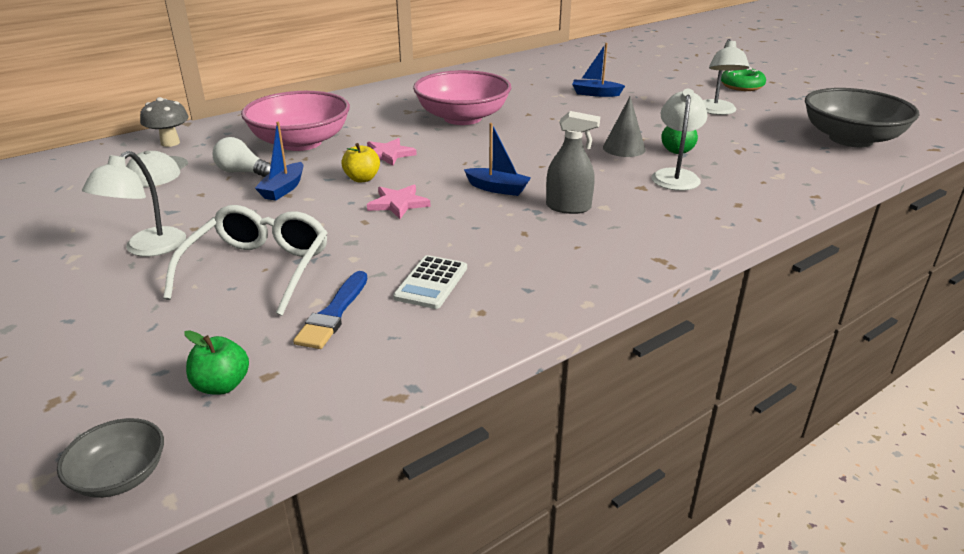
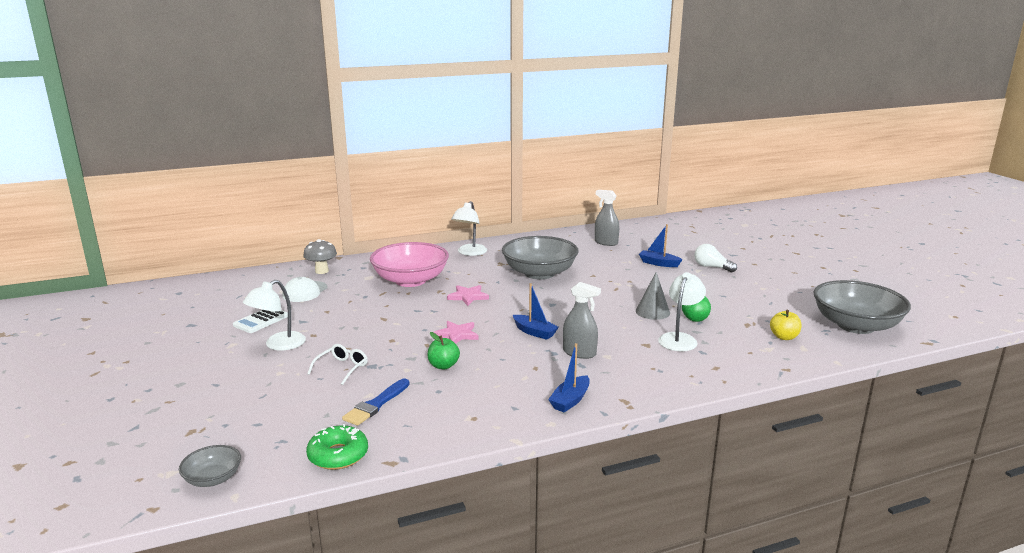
camera: 15 degrees right, 10 degrees down
white glasses [163,205,328,316] -> white glasses [307,344,368,385], size x0.53
green apple [184,330,249,395] -> green apple moved to [428,332,460,369]
white light bulb [213,137,271,177] -> white light bulb moved to [694,244,737,272]
blue boat [255,122,303,201] -> blue boat moved to [548,343,590,413]
yellow apple [341,143,380,182] -> yellow apple moved to [770,310,802,340]
white calculator [393,255,467,309] -> white calculator moved to [233,310,288,333]
pink bowl [413,70,511,125] -> grey bowl [502,236,578,280]
white lamp [703,39,750,115] -> white lamp moved to [451,201,487,256]
green donut [721,67,766,91] -> green donut moved to [306,424,368,470]
none -> grey spray bottle [595,190,619,246]

